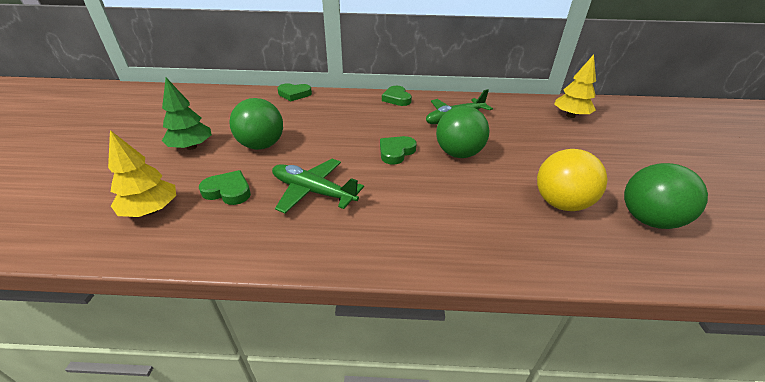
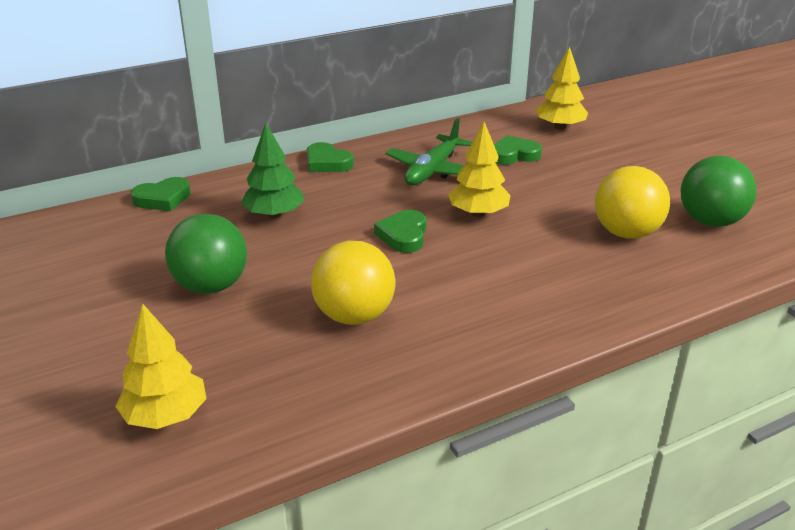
camera: 30 degrees left, 5 degrees down
green tree [162,78,212,150] -> green tree moved to [241,123,304,219]
green heart [199,170,251,205] -> green heart moved to [494,135,542,165]
green plane [272,159,364,213] -> yellow ball [311,241,395,325]
green ball [436,106,489,158] -> yellow tree [448,122,511,217]

